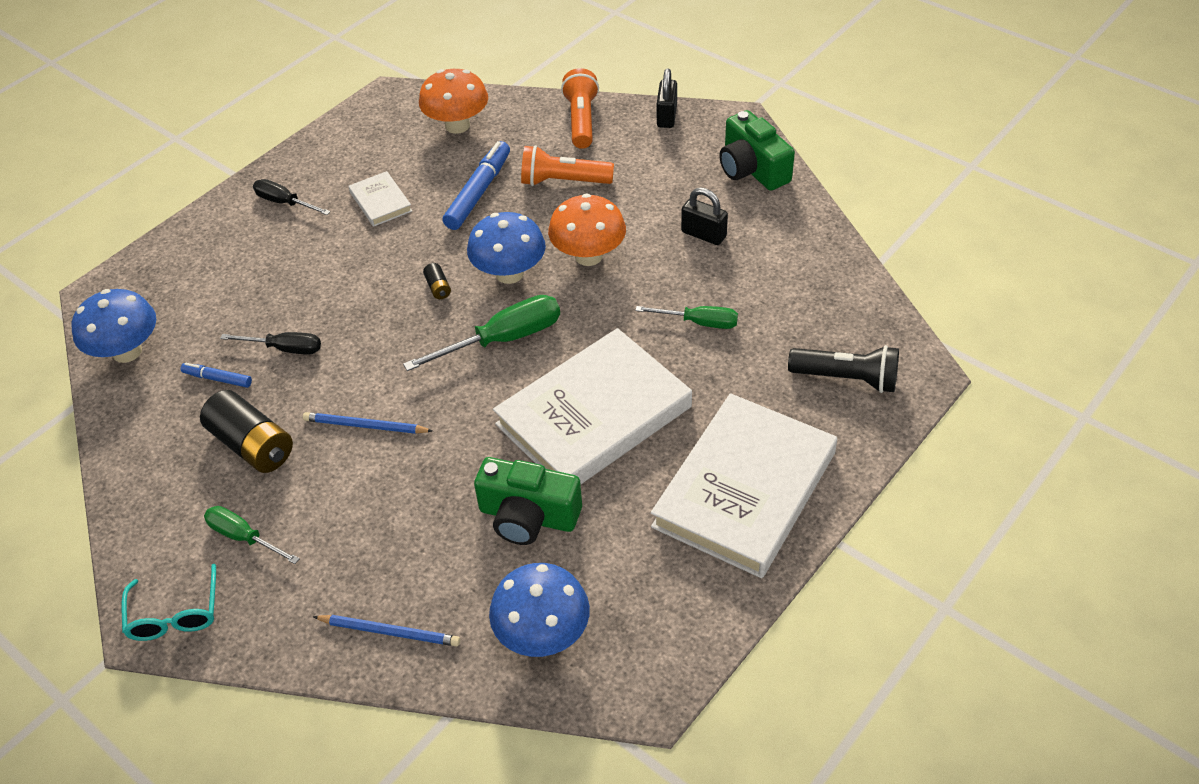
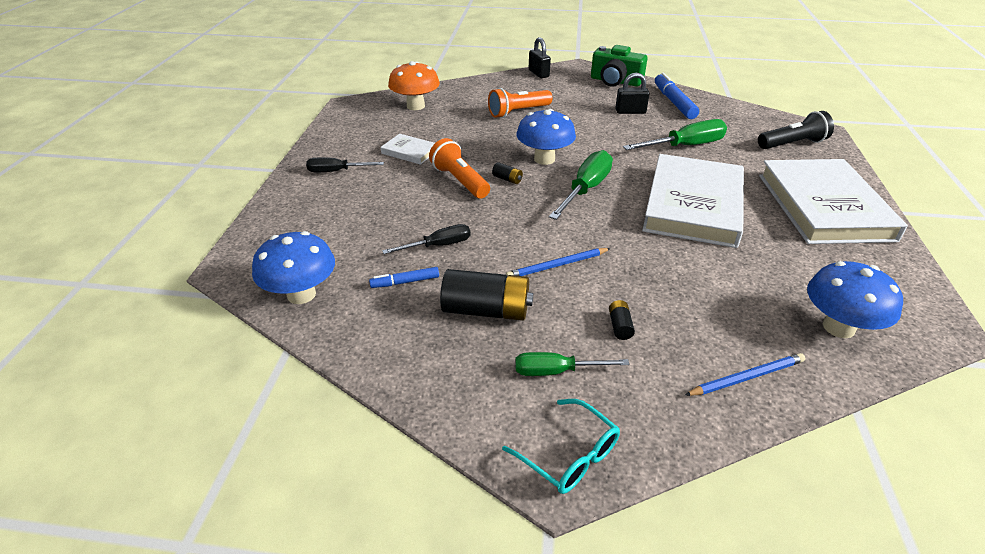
camera: 35 degrees left, 10 degrees down
blue marker [442,141,510,230] -> blue marker moved to [655,73,699,119]
green camera [474,457,582,545] -> none
orange mushroom [548,194,626,266] -> none
orange flashlight [561,68,599,149] -> orange flashlight moved to [429,138,490,199]
green screwdriver [635,306,738,329] -> green screwdriver [623,119,727,150], size x1.61
none -> black battery [609,300,635,340]

